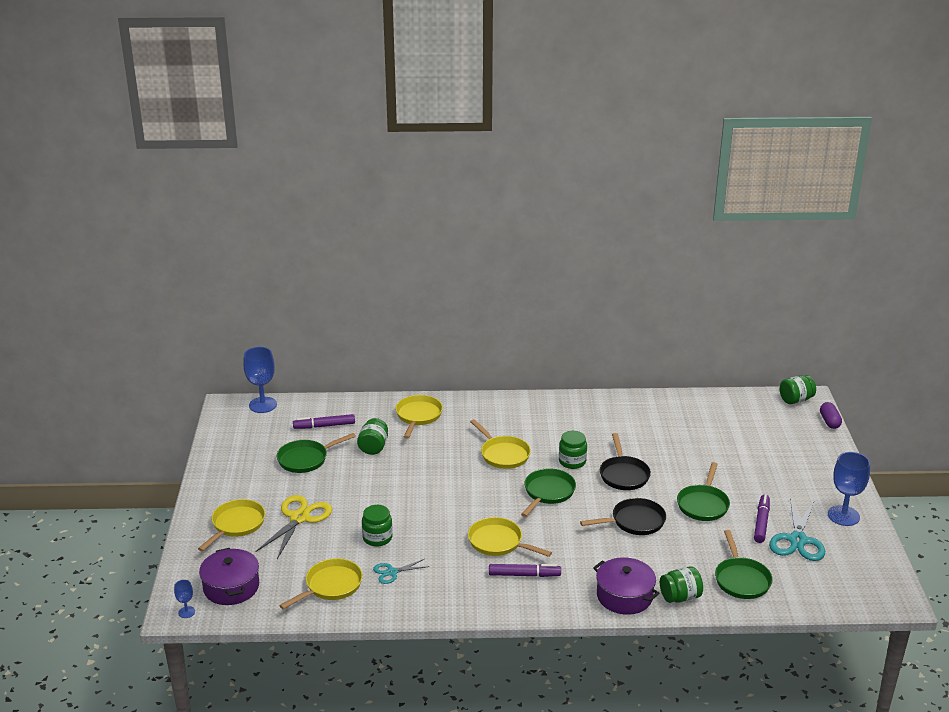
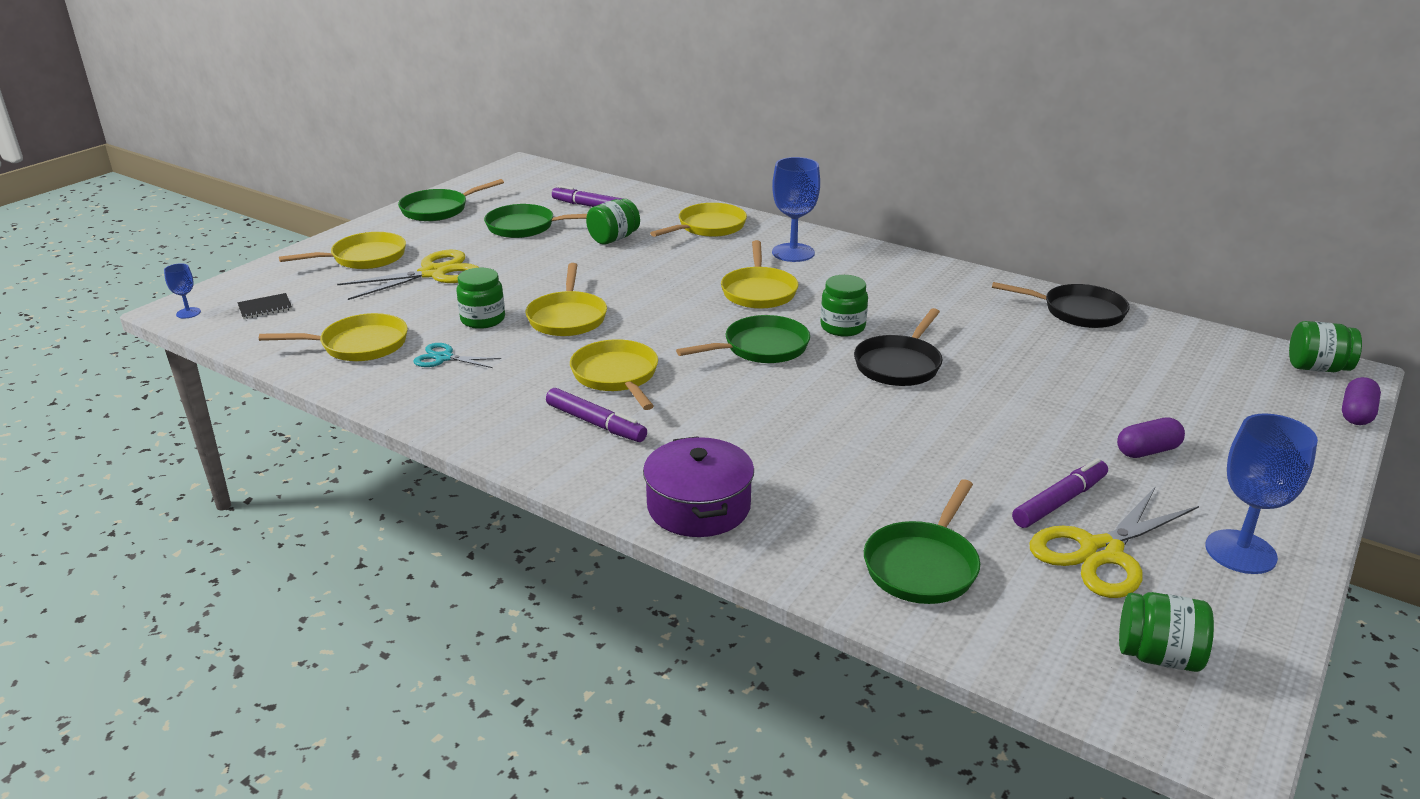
camera: 35 degrees right, 0 degrees up
purple pot [199,548,259,605] -> black notebook [238,293,292,319]
blue goblet [243,347,277,413] -> blue goblet moved to [772,157,820,262]
black pan [580,498,666,535] -> black pan moved to [992,282,1130,328]
green jar [660,566,703,603] -> green jar moved to [1119,592,1214,672]
green pan [677,462,730,521] -> green pan moved to [398,179,504,221]
turquoise scissors [769,498,825,561] -> yellow scissors [1030,487,1199,598]
none -> yellow pan [526,263,607,336]
none -> purple capsule [1117,417,1185,458]

